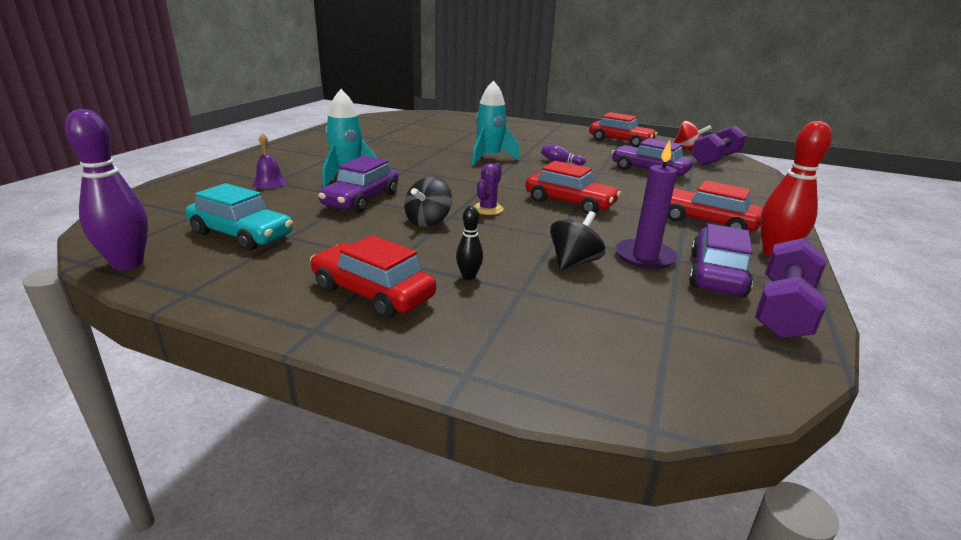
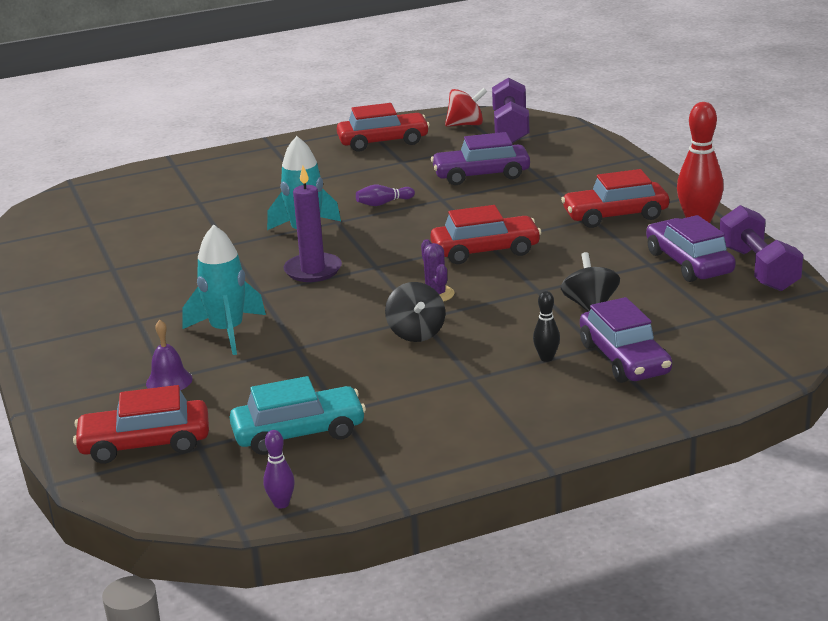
camera: 40 degrees left, 0 degrees up
purple bowling pin [65,109,148,270] -> purple bowling pin [263,430,295,509], size x0.50
red car [310,235,436,318] -> red car moved to [73,385,209,464]
purple car [318,156,399,213] -> purple car moved to [580,297,672,383]
purple candle [615,140,678,269] -> purple candle moved to [283,165,342,282]

